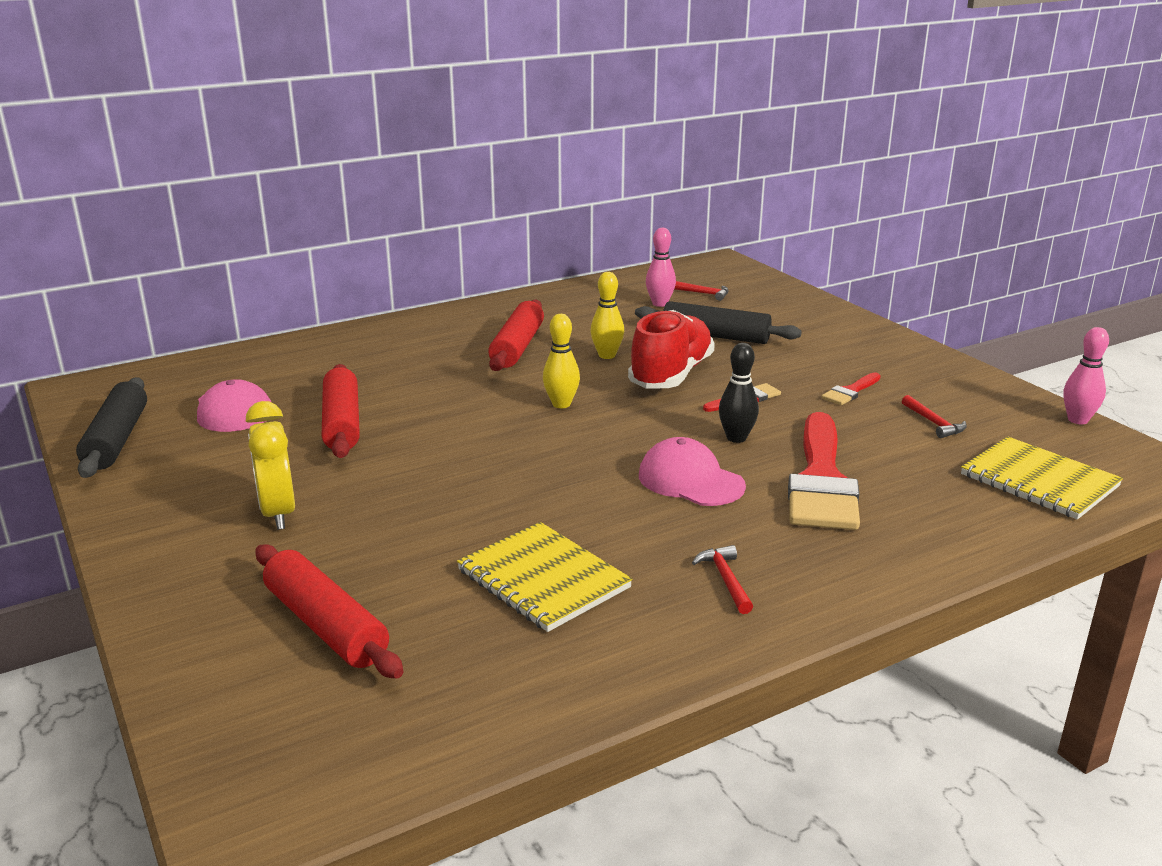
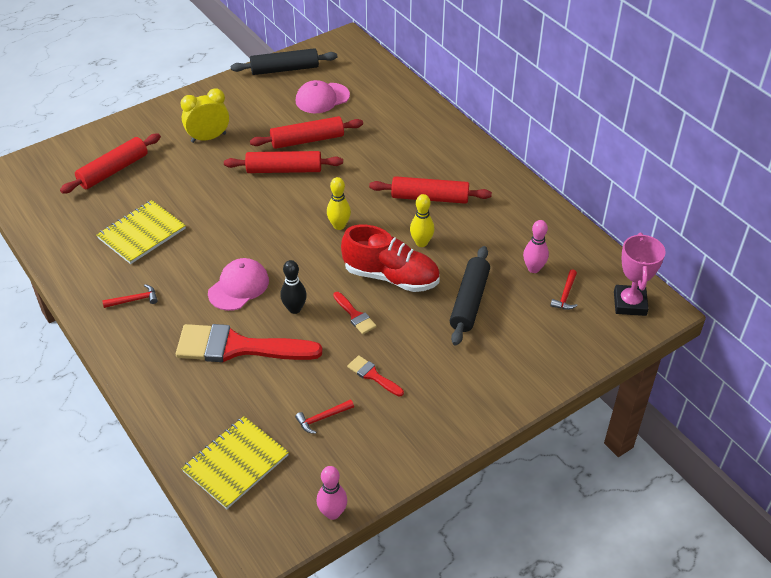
camera: 85 degrees right, 20 degrees up
none -> red rolling pin [224,151,343,173]
none -> pink trophy [614,233,665,316]

